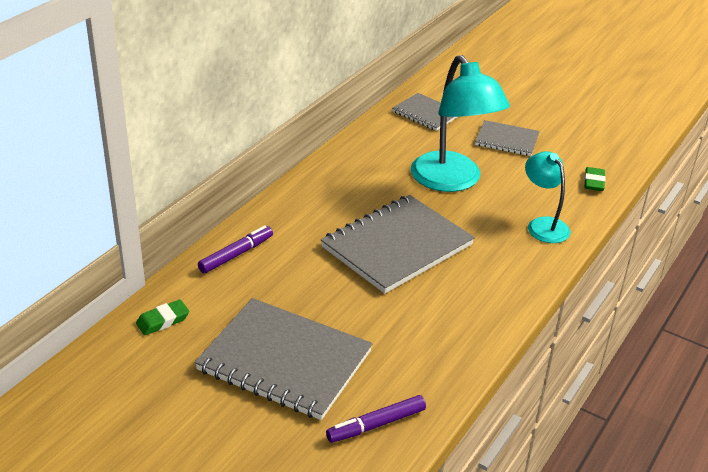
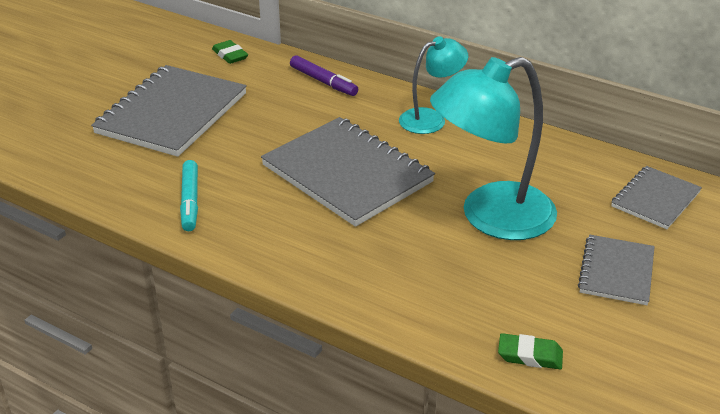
camera: 90 degrees right, 0 degrees up
purple marker [326,395,426,443] -> none
turquoise lamp [525,151,570,243] -> turquoise lamp moved to [399,36,468,134]
none -> turquoise marker [180,160,198,231]

